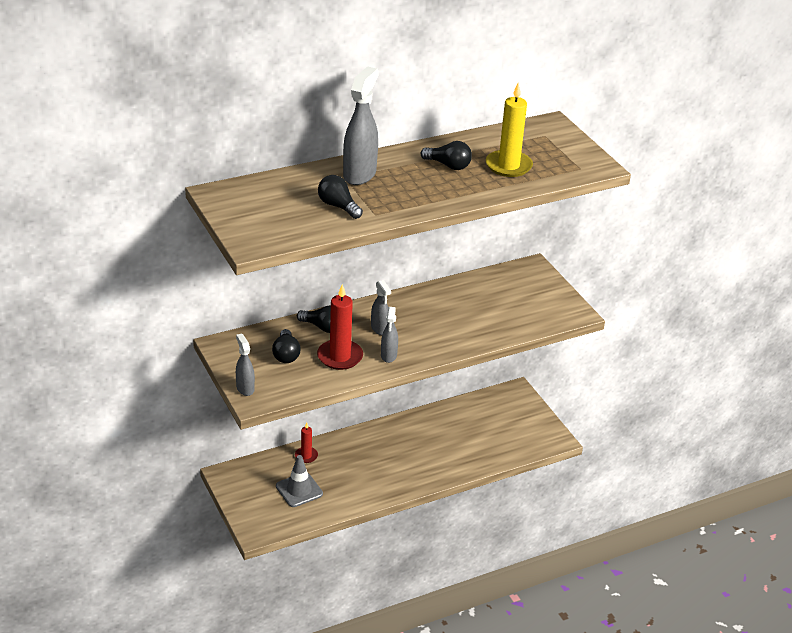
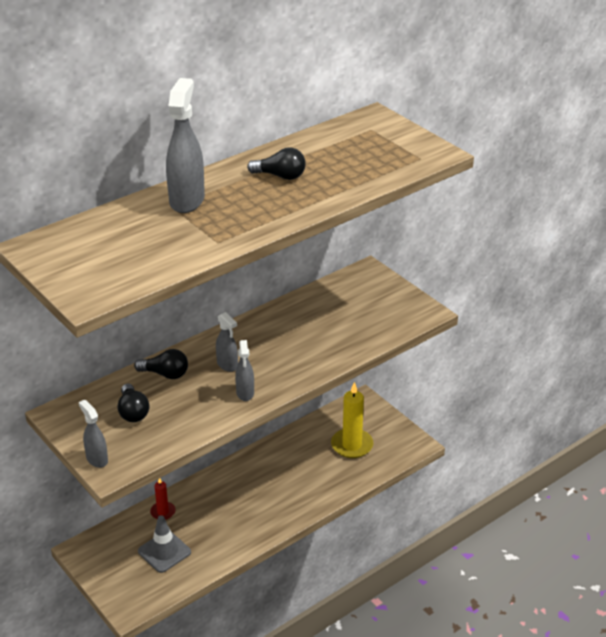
camera: 10 degrees left, 0 degrees up
red candle [317,284,363,370] -> none
black light bulb [318,175,363,219] -> none
yellow candle [486,83,533,177] -> yellow candle moved to [331,382,373,458]

